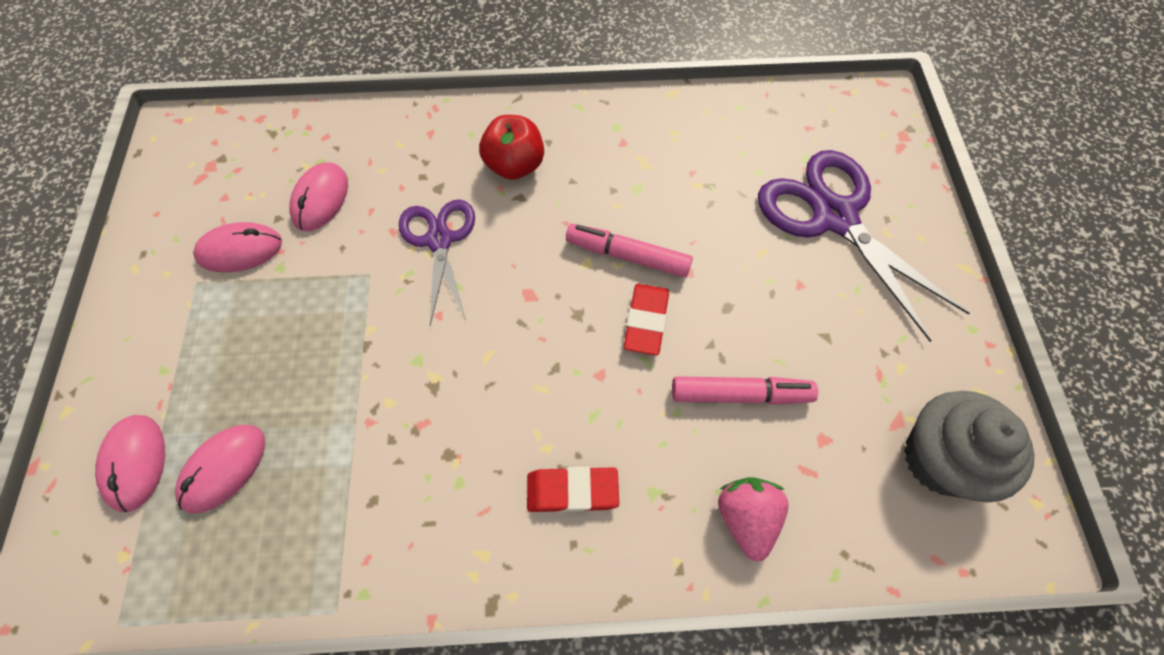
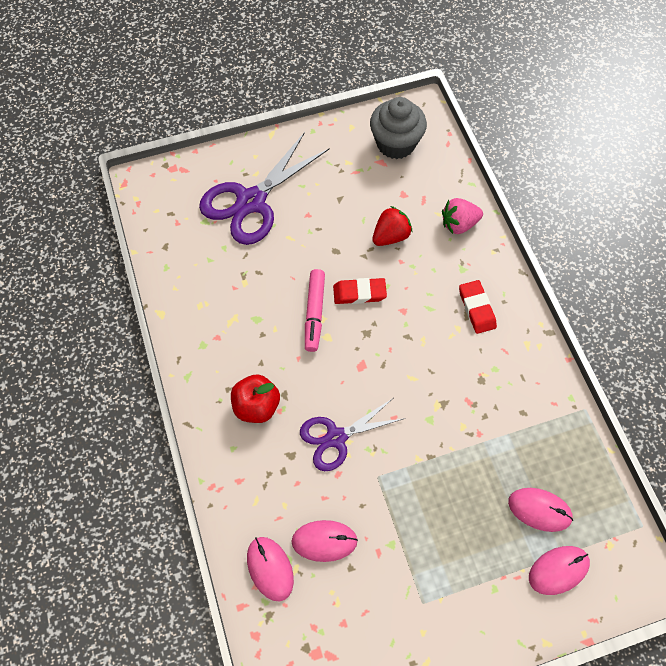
camera: 105 degrees left, 0 degrees up
pink mouse [193,222,282,272] -> pink mouse moved to [247,537,294,602]
pink marker [672,376,818,405] -> red strawberry [372,206,412,246]

